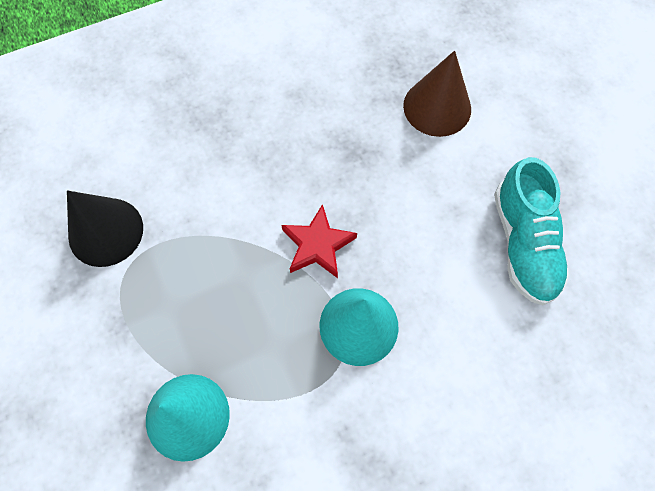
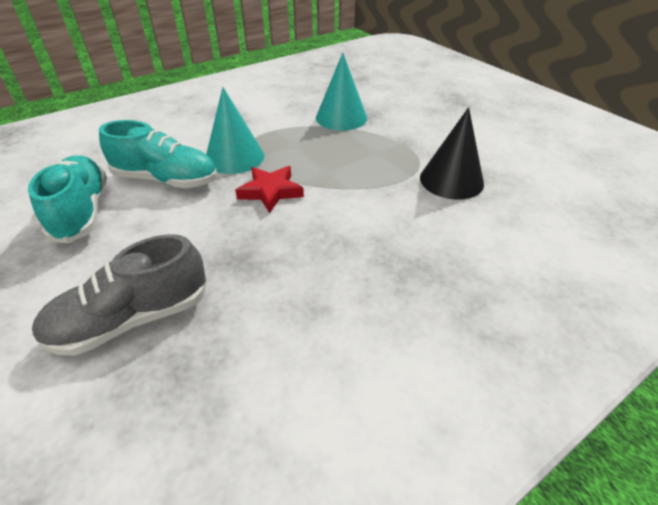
camera: 170 degrees right, 25 degrees down
brown cone [403,50,471,137] -> grey shoe [32,234,207,356]
none -> turquoise shoe [99,120,217,188]

